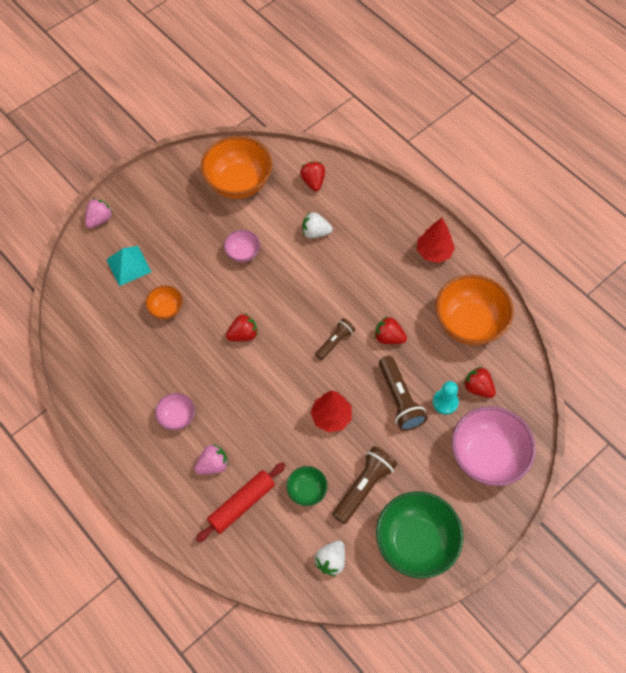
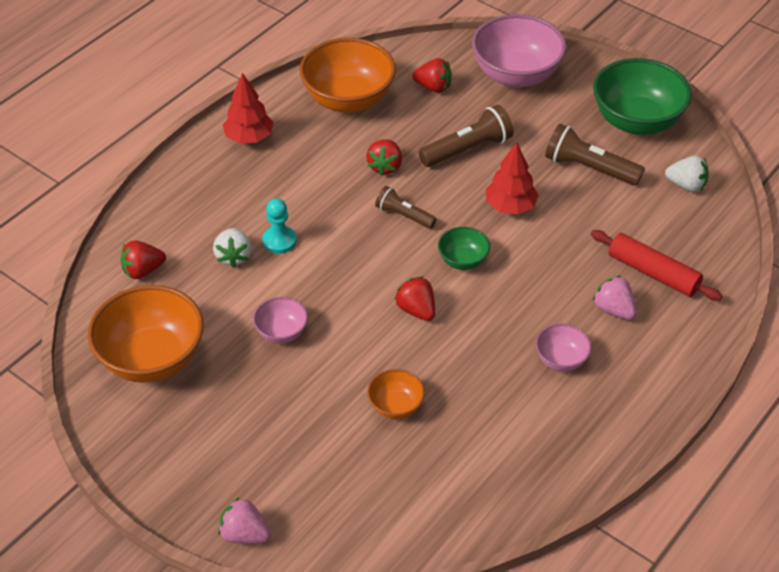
camera: 100 degrees left, 15 degrees down
turquoise pyramid [106,246,151,286] -> none
green bowl [286,466,328,506] -> green bowl moved to [438,227,490,270]
turquoise pawn [433,381,459,415] -> turquoise pawn moved to [262,198,297,254]
red strawberry [463,366,496,398] -> red strawberry turned 105 degrees counterclockwise [413,58,452,93]

